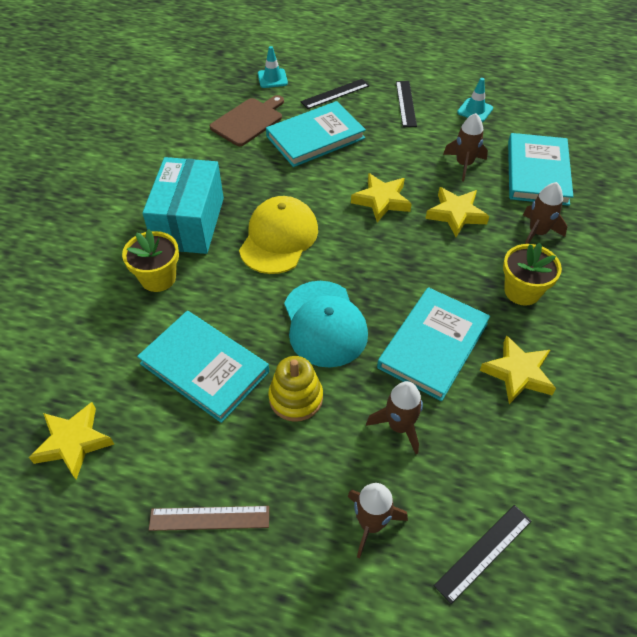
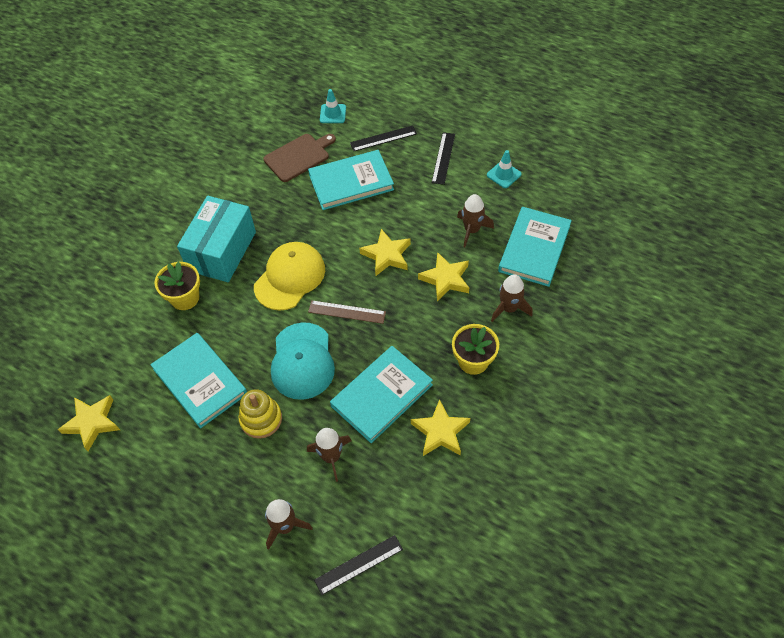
camera: 15 degrees right, 5 degrees up
brown ruler [149,506,269,531] -> brown ruler moved to [308,300,386,324]

